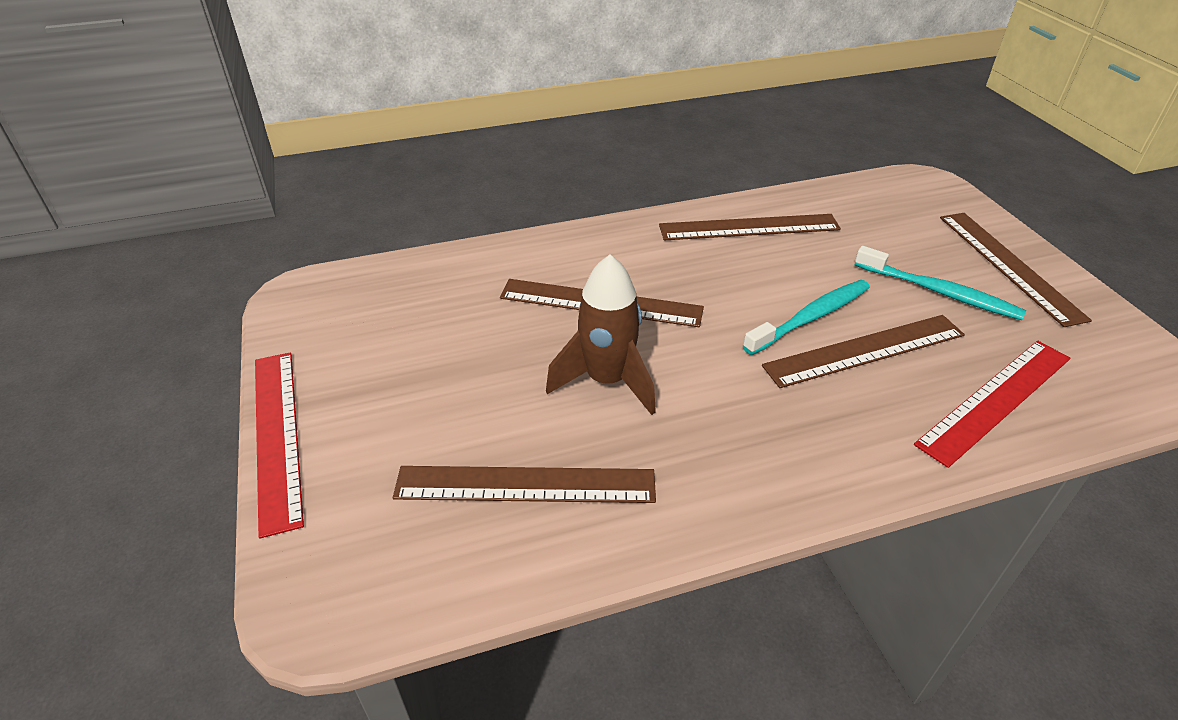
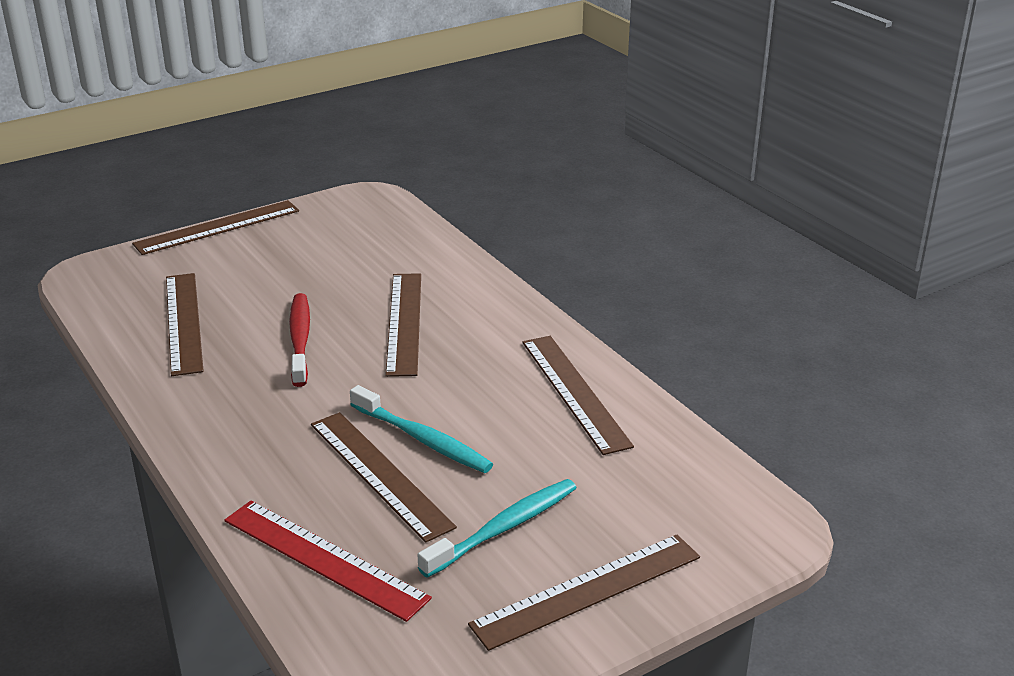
camera: 75 degrees right, 10 degrees down
red ruler [255,352,304,538] -> brown ruler [132,200,299,255]
brown rocket [546,255,656,415] -> red toothbrush [289,293,310,387]
turquoise toothbrush [855,246,1026,320] -> turquoise toothbrush turned 150 degrees counterclockwise [418,479,576,578]

